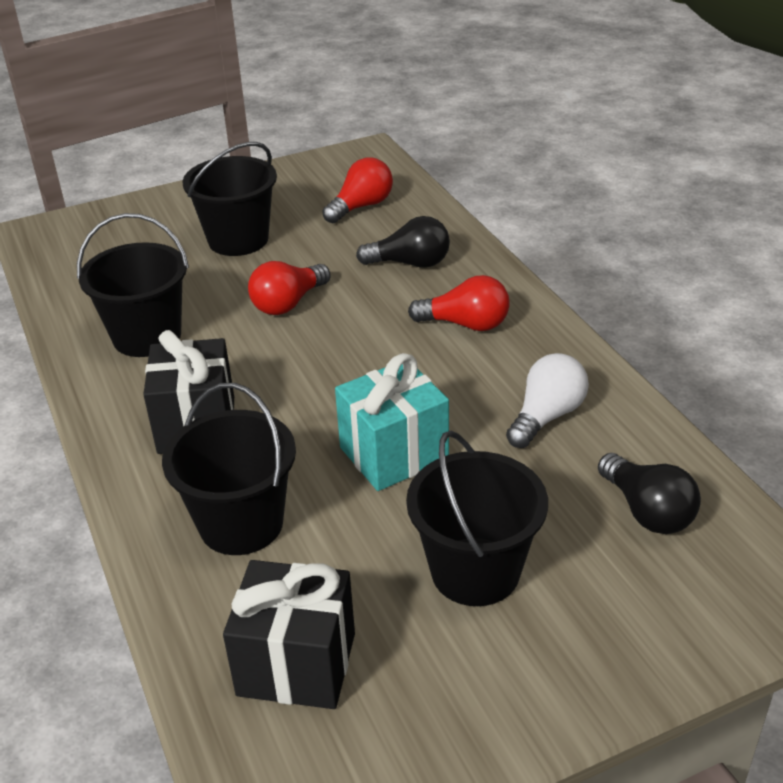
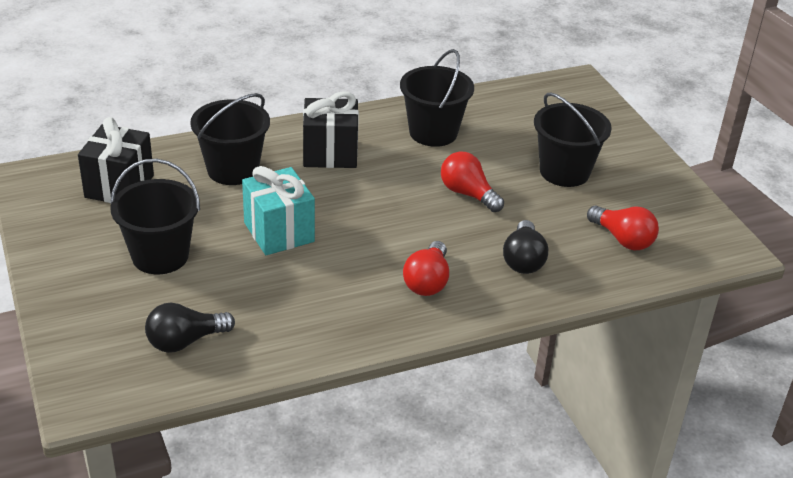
camera: 90 degrees right, 0 degrees up
white light bulb [506,353,589,448] -> none

